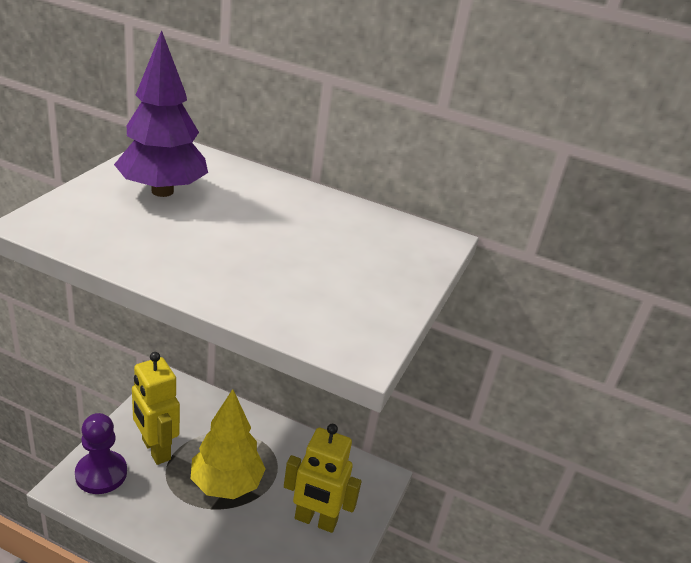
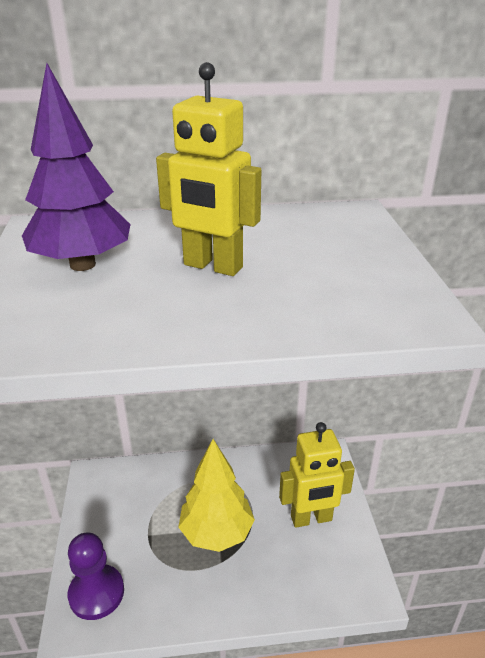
camera: 25 degrees left, 0 degrees up
yellow robot [132,352,180,465] -> yellow robot moved to [156,62,261,276]

